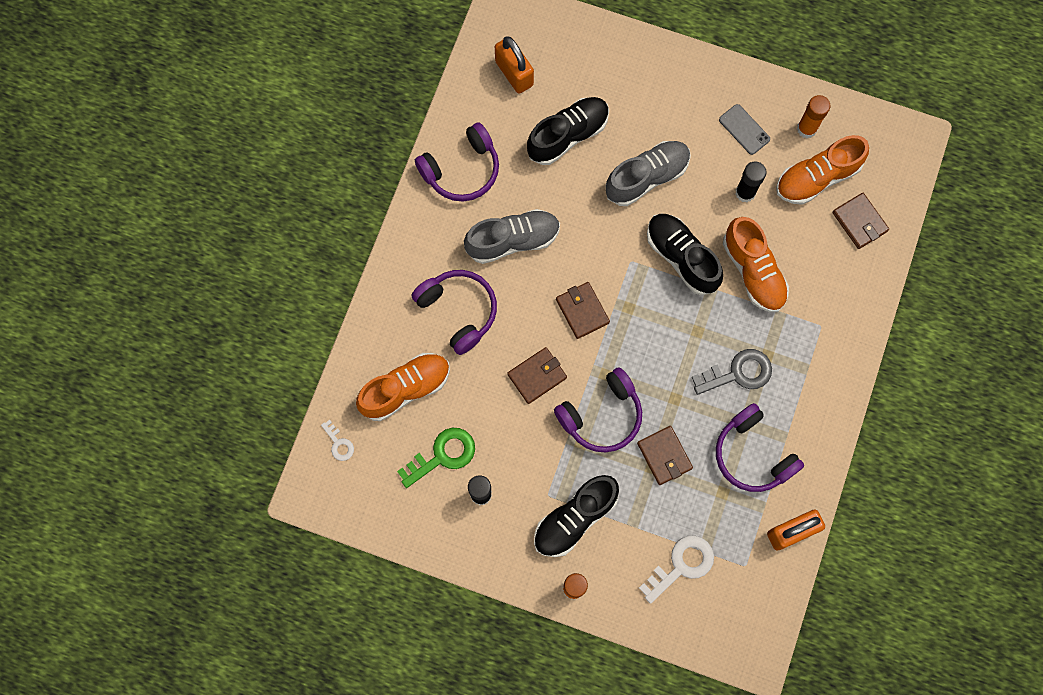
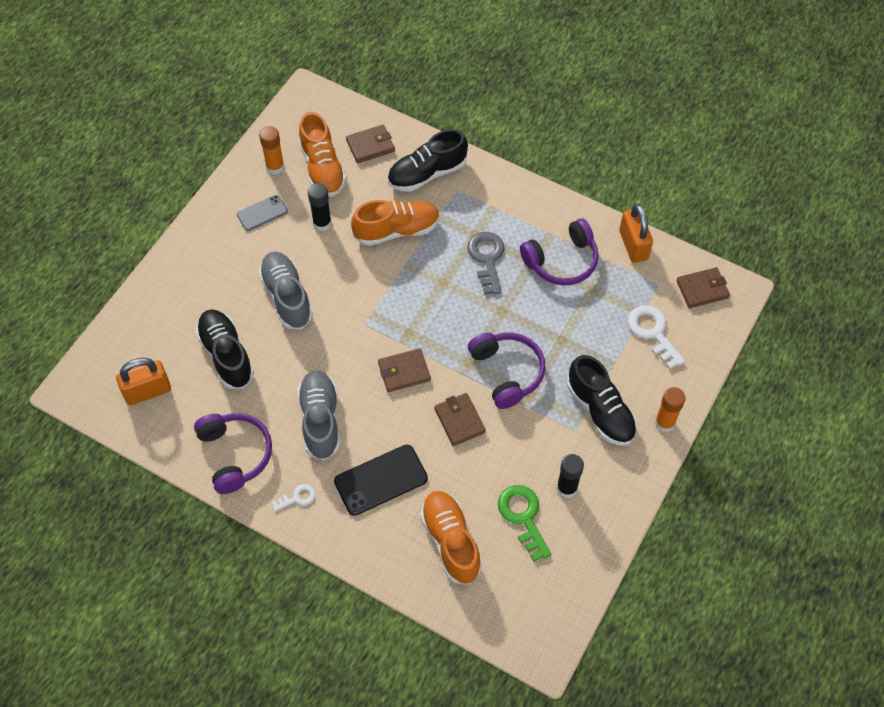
camera: 80 degrees left, 15 degrees down
white key [321,420,354,461] -> white key moved to [272,484,315,511]
purple headphones [412,270,497,355] -> black phone [334,444,428,516]
brown wallet [637,426,693,485] -> brown wallet moved to [676,267,730,308]
black shoe [647,214,723,295] -> black shoe moved to [387,129,468,192]

